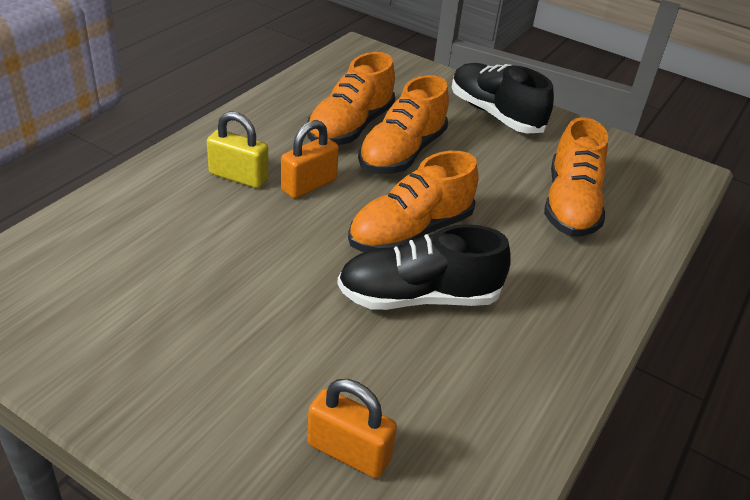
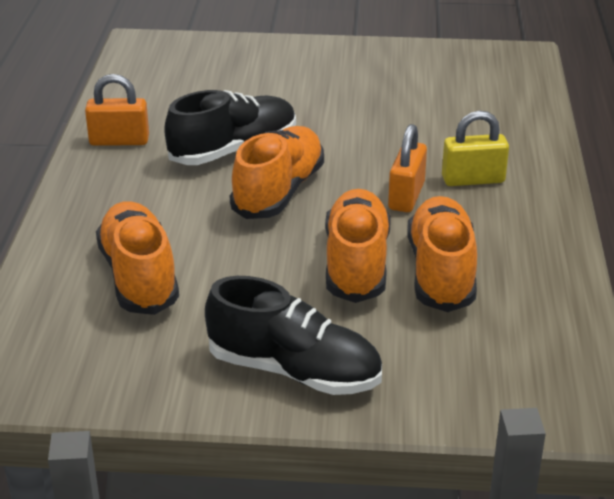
camera: 155 degrees right, 5 degrees down
orange padlock [307,379,397,478] -> orange padlock moved to [85,74,149,146]

